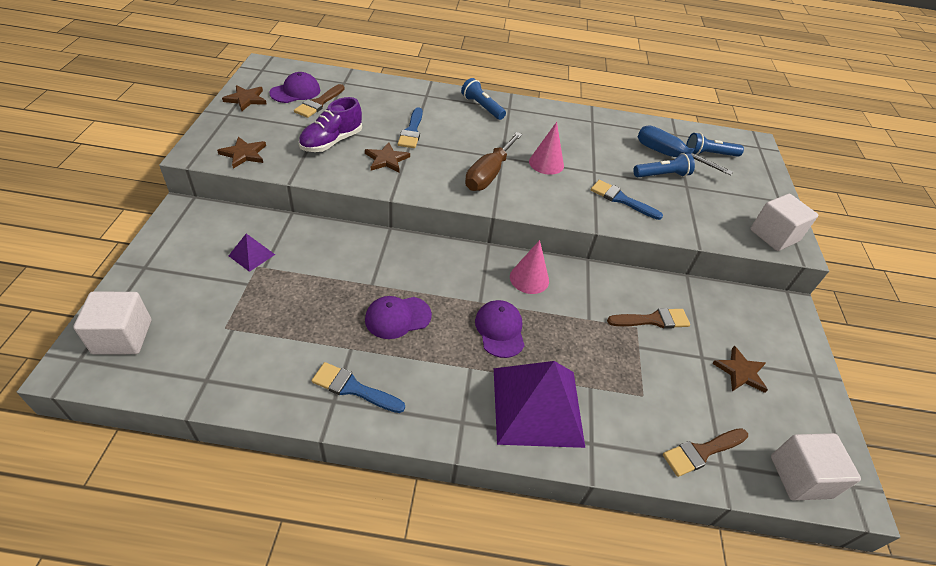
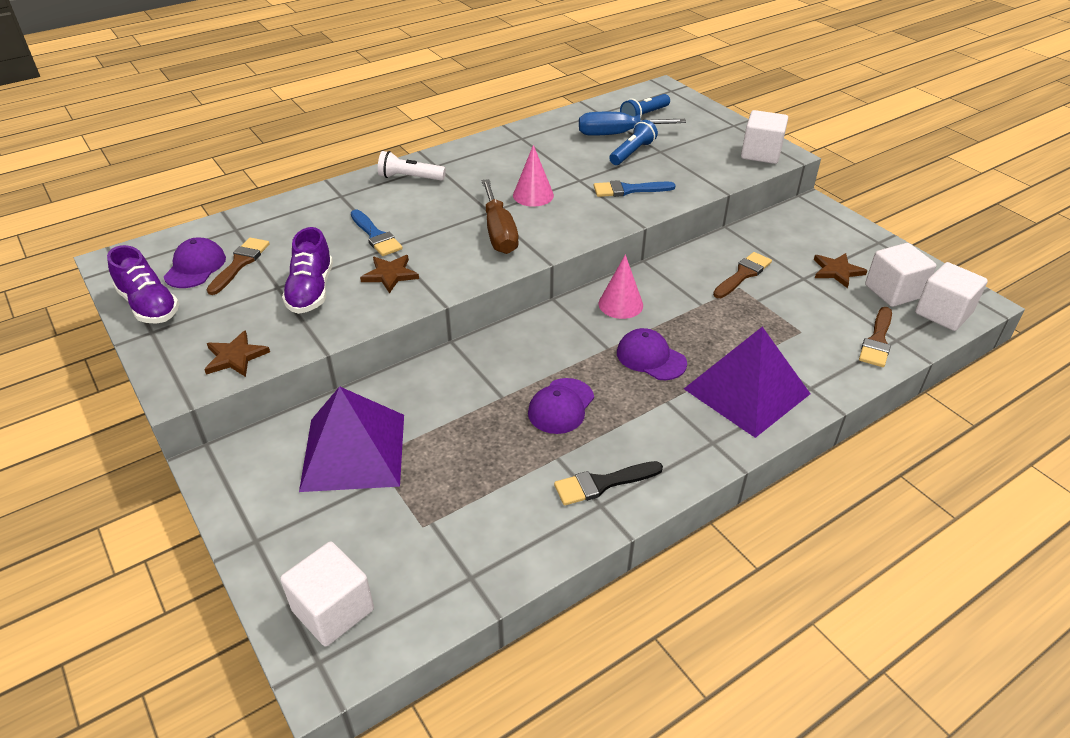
camera: 35 degrees left, 5 degrees down
brown star [222,85,267,111] -> purple shoe [107,245,179,324]
purple pyramid [229,233,275,272] -> purple pyramid [299,386,404,492], size x2.29
brown brush [294,84,345,118] -> brown brush turned 150 degrees counterclockwise [206,238,270,295]
blue brush [312,362,405,413] -> black brush [554,461,663,505]
blue flashlight [461,78,506,120] -> white flashlight [378,151,446,181]
none -> white cube [865,243,936,307]

